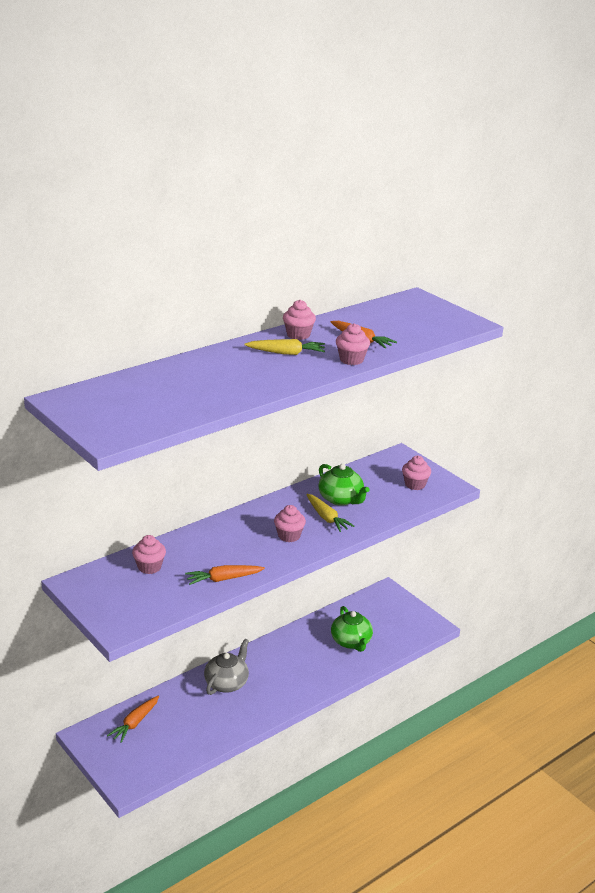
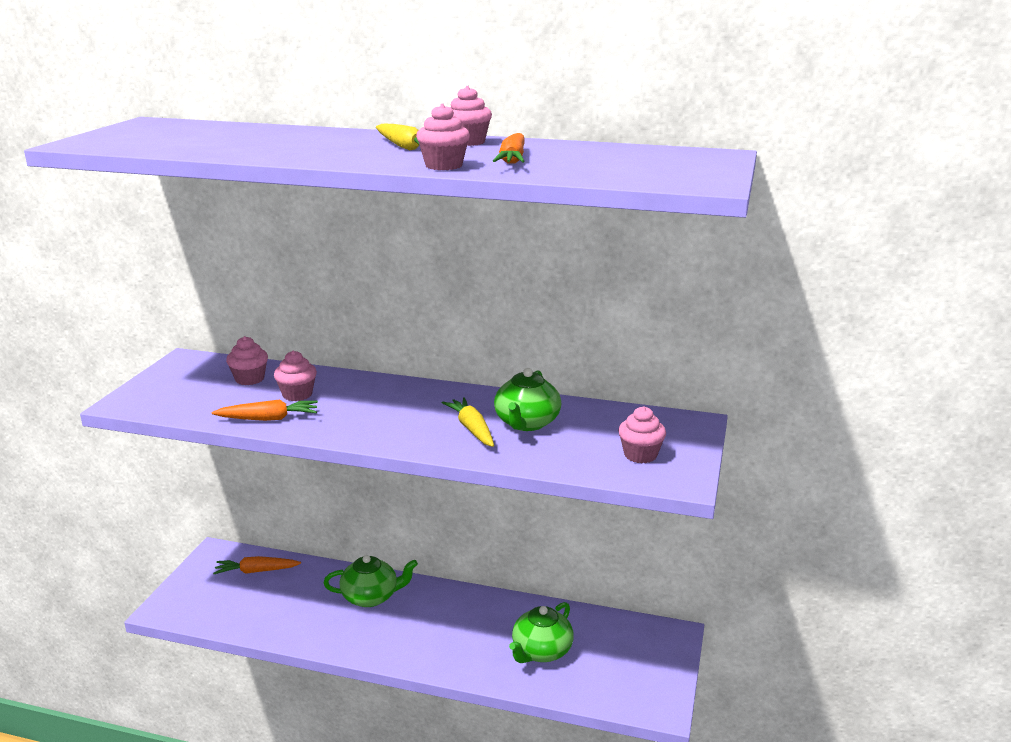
camera: 55 degrees right, 5 degrees down
orange carrot [185,565,265,585] -> orange carrot turned 135 degrees clockwise [212,399,318,421]
grey teapot [204,639,249,695] -> green teapot [323,555,418,607]
pink cupcake [274,505,306,542] -> pink cupcake moved to [274,351,317,401]
yellow carrot [306,494,355,532] -> yellow carrot turned 135 degrees clockwise [442,397,494,447]

